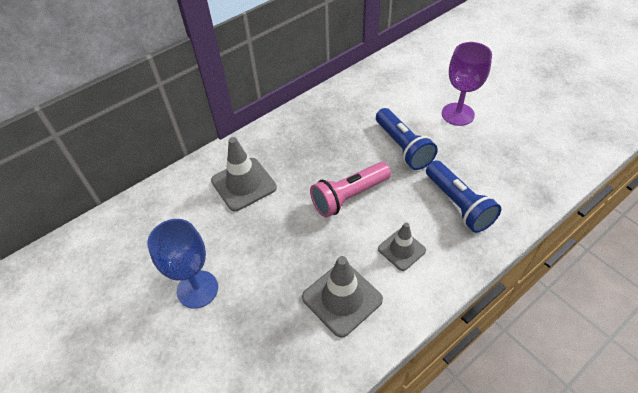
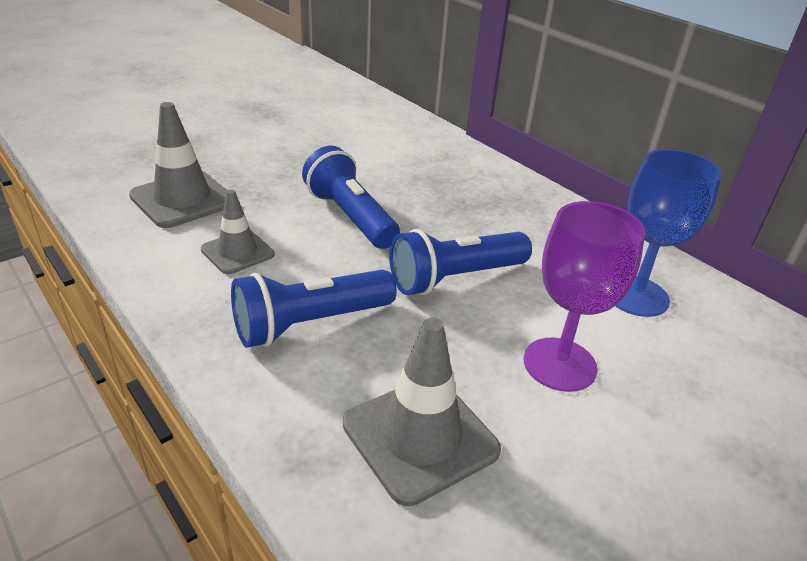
camera: 85 degrees right, 15 degrees down
blue goblet [147,219,218,309] -> blue goblet moved to [615,149,722,317]
grey traffic cone [211,137,277,211] -> grey traffic cone moved to [343,318,501,506]
pink flashlight [310,162,391,218] -> blue flashlight [302,146,400,249]

